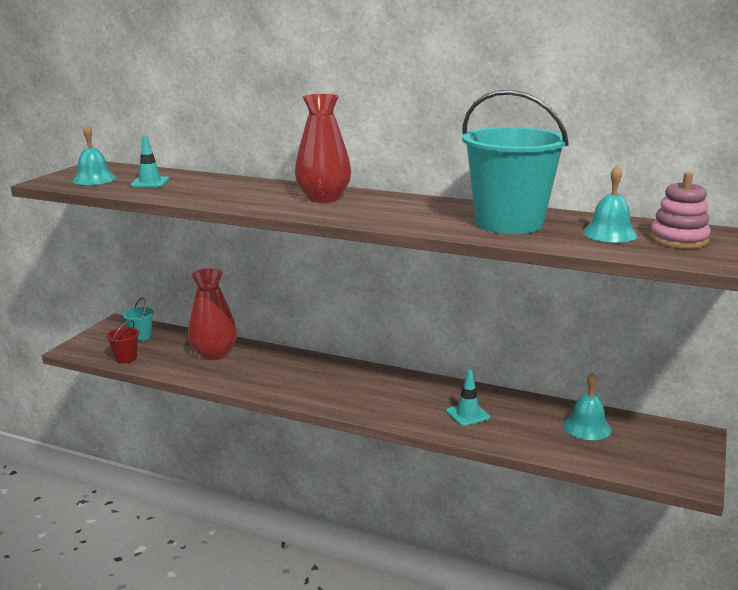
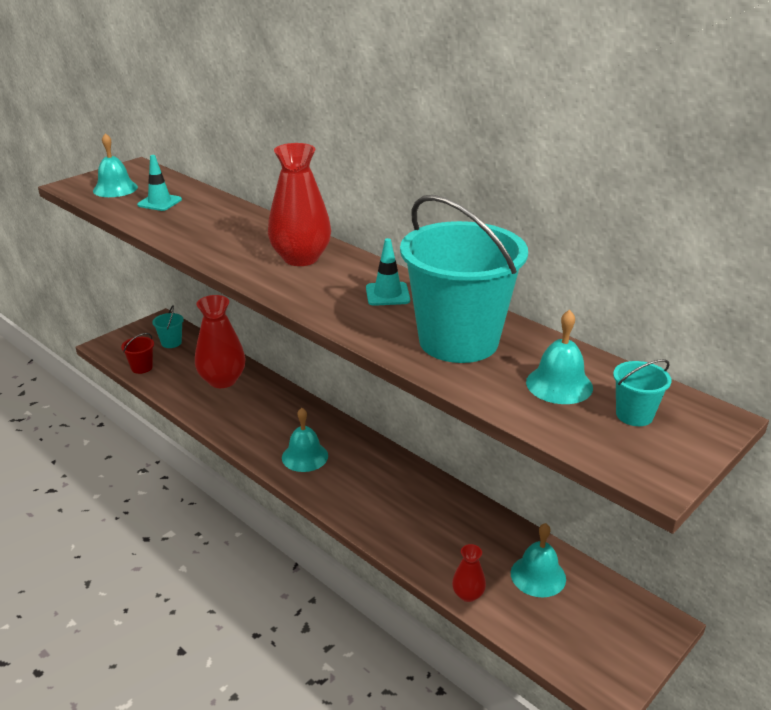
camera: 20 degrees right, 10 degrees up
turquoise traffic cone [446,370,490,426] -> turquoise traffic cone moved to [366,238,410,306]
pink stacking toy [650,172,711,249] -> turquoise bucket [613,359,671,426]
none -> turquoise bell [282,408,328,472]
none -> red vase [452,544,486,602]

